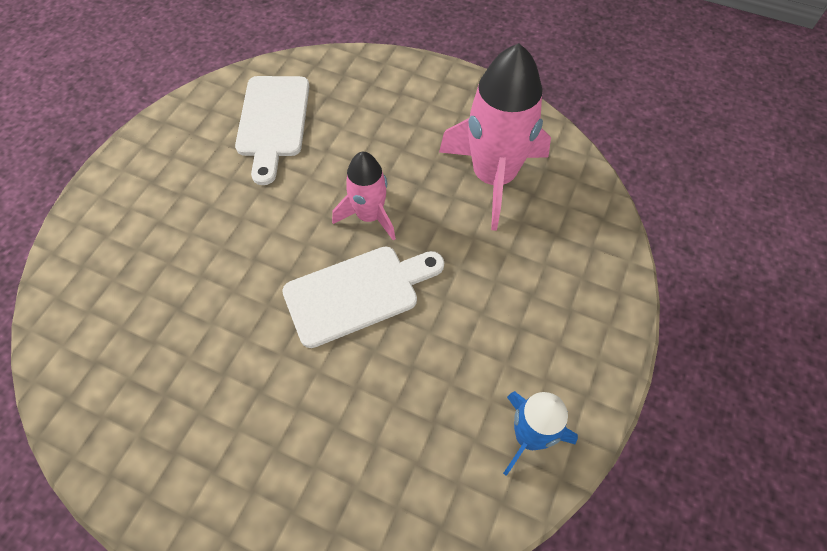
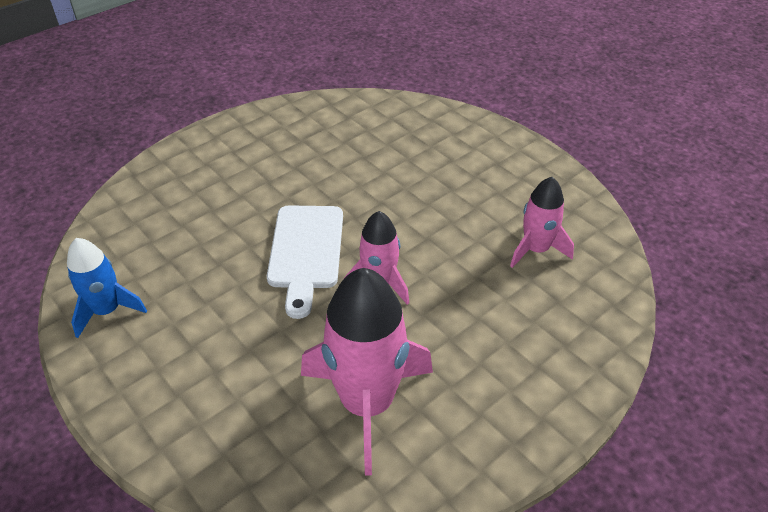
camera: 115 degrees right, 15 degrees down
white cutting board [235,76,310,185] -> pink rocket [510,177,574,268]

